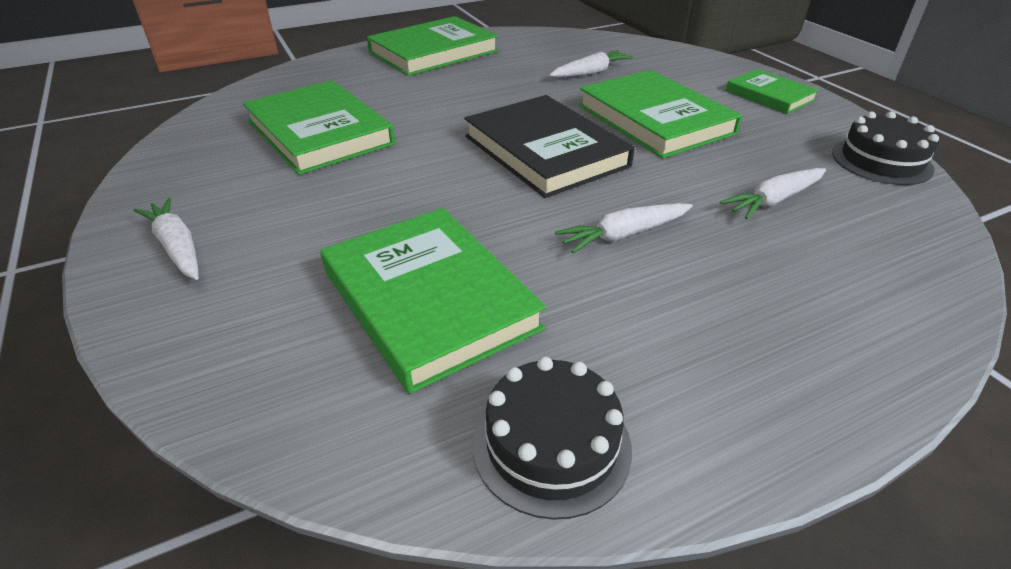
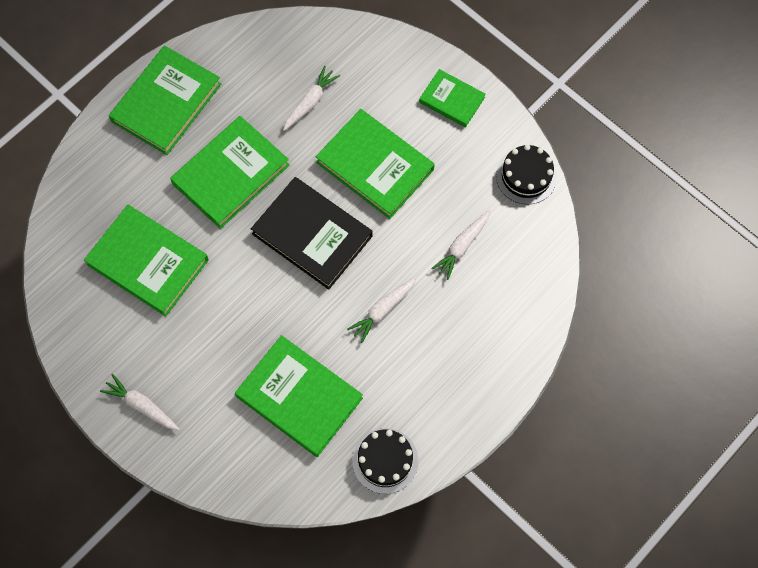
camera: 20 degrees left, 30 degrees up
none -> green book [170,116,290,229]

